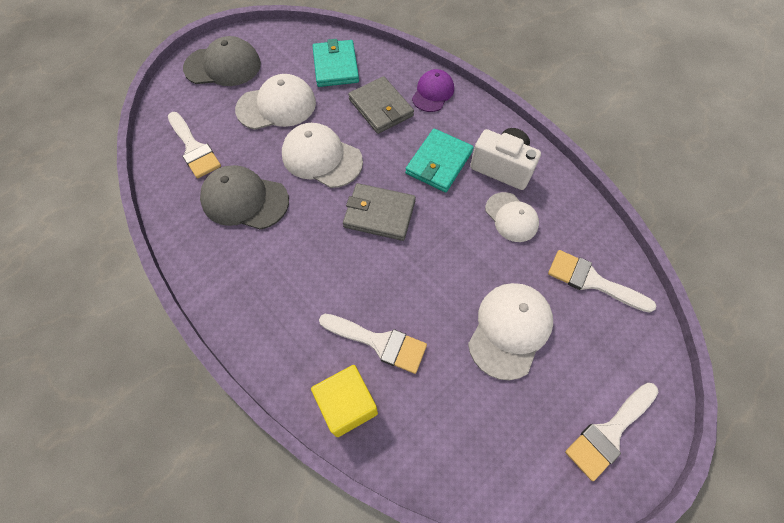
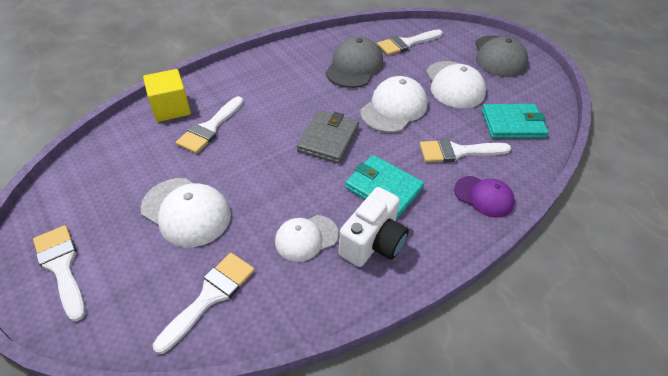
camera: 95 degrees right, 15 degrees down
grey wallet [348,76,414,134] -> white brush [420,139,511,162]

